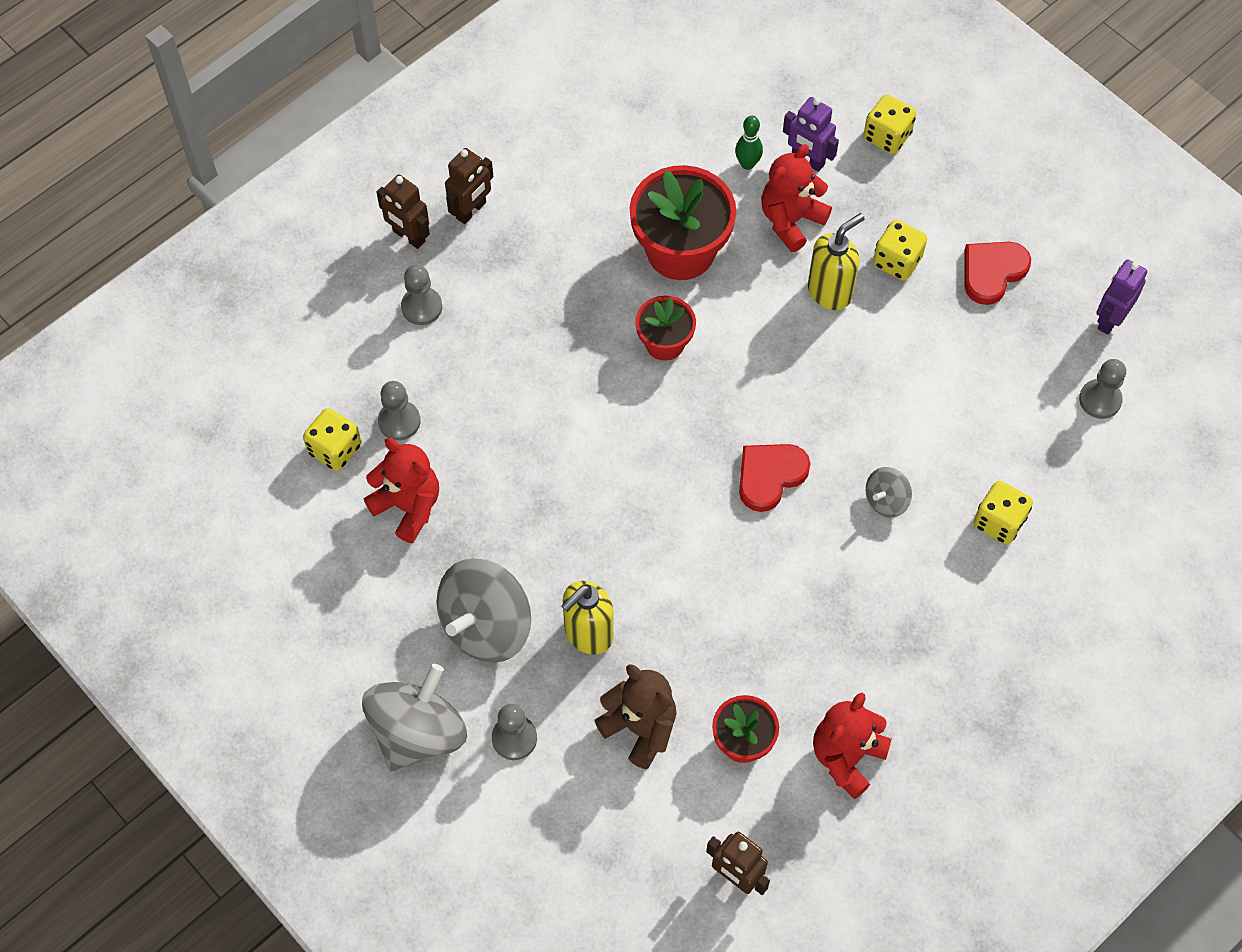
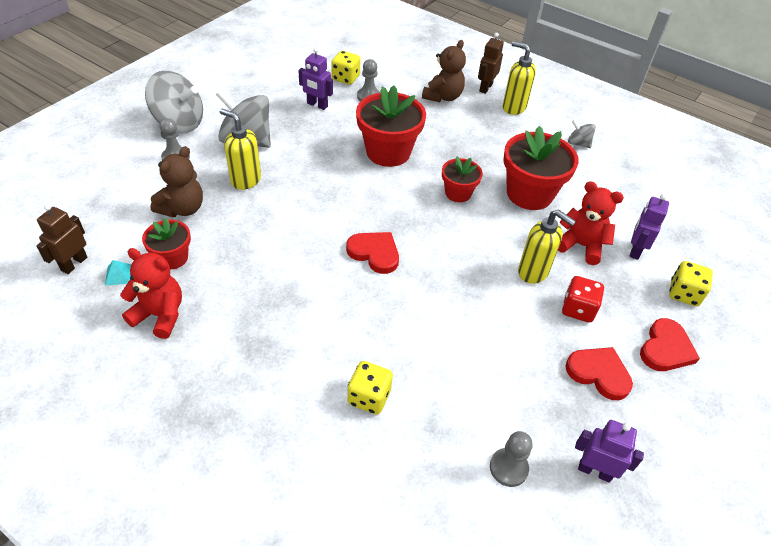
camera: 75 degrees right, 15 degrees down
red teddy bear [364,438,439,543] -> purple robot [298,48,333,110]
grey pawn [401,265,442,325] -> brown teddy bear [422,40,466,102]
brown robot [445,148,493,224] -> yellow soap dispenser [503,41,536,115]
green bowling pin [735,116,763,170] -> none
grey spinning top [866,467,912,517] -> grey spinning top moved to [568,120,596,148]
yellow dice [873,220,927,280] -> red dice [562,276,604,323]
none -> turquoise pyramid [105,260,132,286]
none -> red flower pot [356,85,426,167]
none -> red heart [640,318,700,371]

